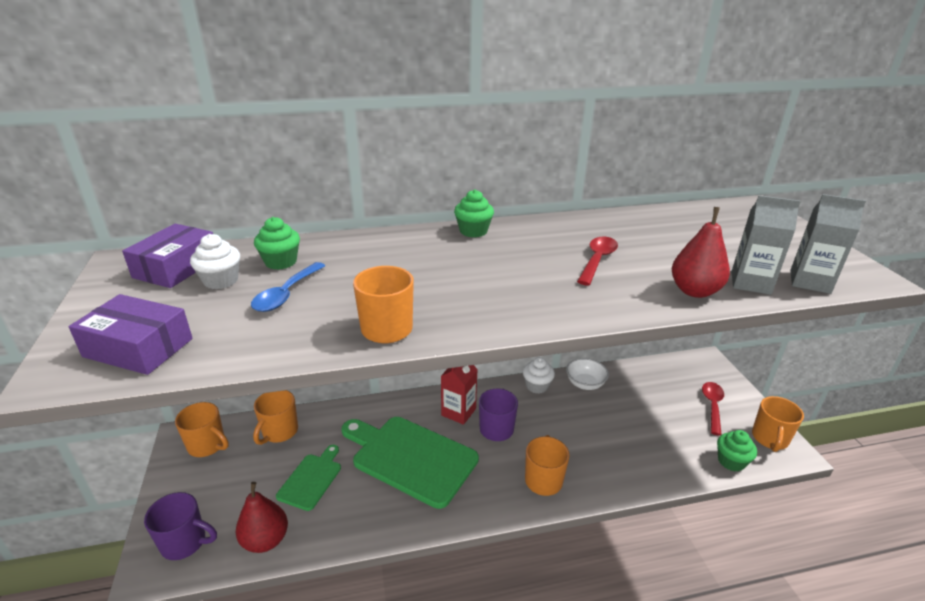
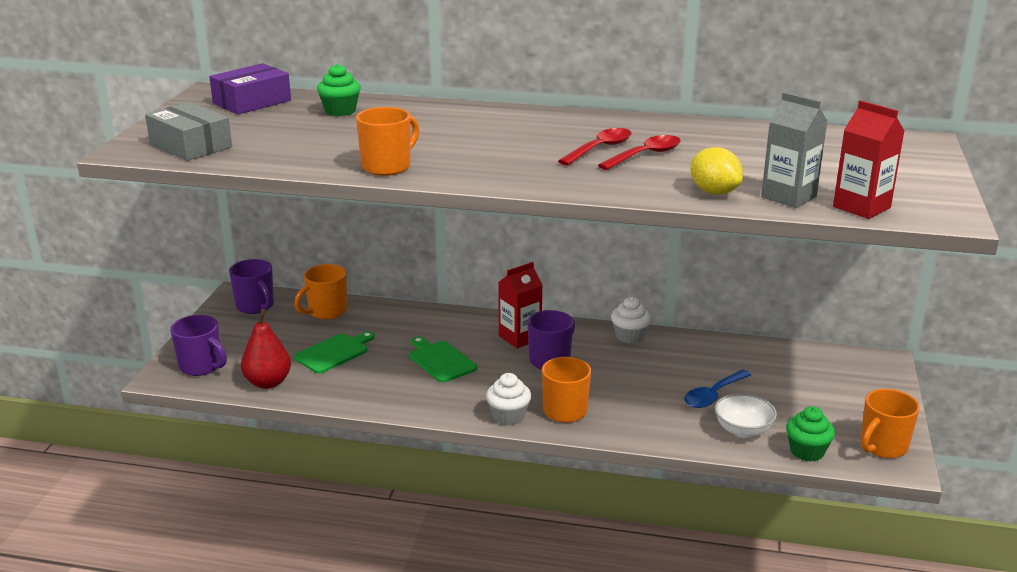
camera: 25 degrees right, 5 degrees down
purple box [69,294,193,375] -> grey box [145,102,232,161]
orange mug [175,402,229,457] -> purple mug [229,259,274,314]
white cupcake [190,234,240,289] -> white cupcake moved to [486,373,531,425]
blue spoon [251,262,325,312] -> blue spoon moved to [684,370,751,408]
green cutting board [341,417,479,509] -> green cutting board [409,336,477,383], size x0.52
green cupcake [454,190,494,238] -> none
white bowl [566,358,609,390] -> white bowl moved to [715,394,777,438]
red pear [672,207,730,298] -> yellow lemon [690,147,743,195]
red spoon [702,382,724,436] -> red spoon moved to [558,128,632,165]
grey carton [790,194,866,294] -> red carton [833,100,904,219]

